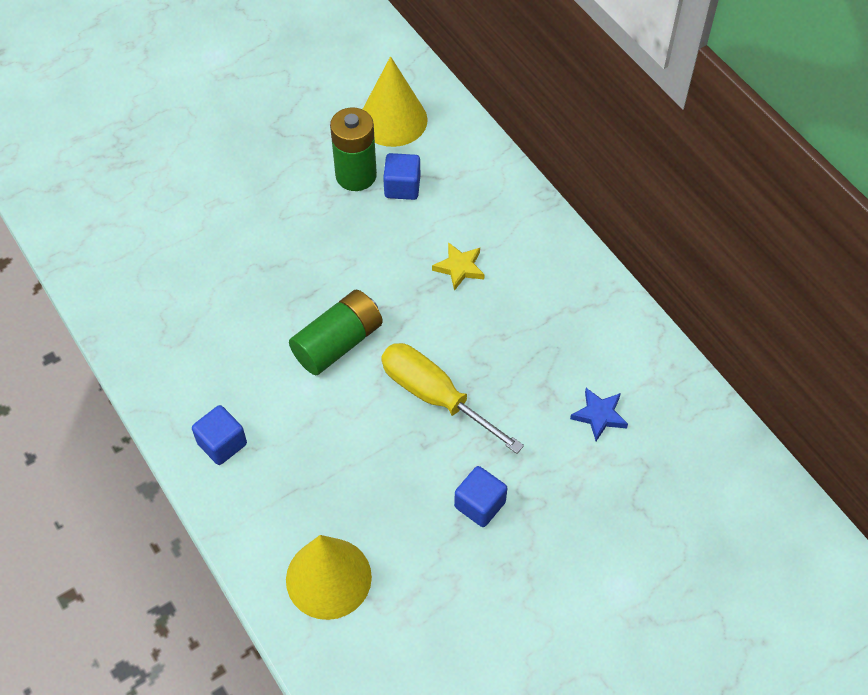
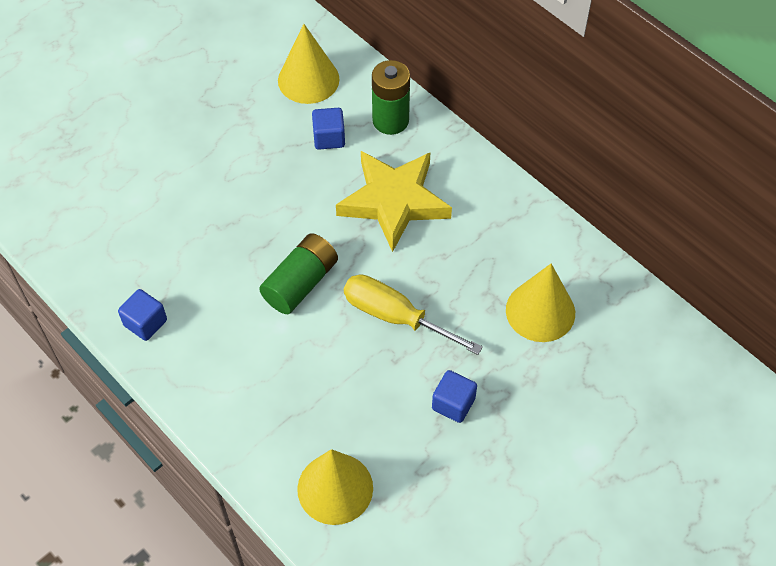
camera: 10 degrees left, 0 degrees up
blue cube [192,405,247,465] -> blue cube moved to [118,289,167,341]
green battery [330,107,377,191] -> green battery moved to [372,60,410,135]
yellow star [432,242,485,291] -> yellow star [336,151,452,252], size x2.42
blue star [570,388,628,441] -> yellow cone [506,264,575,342]

